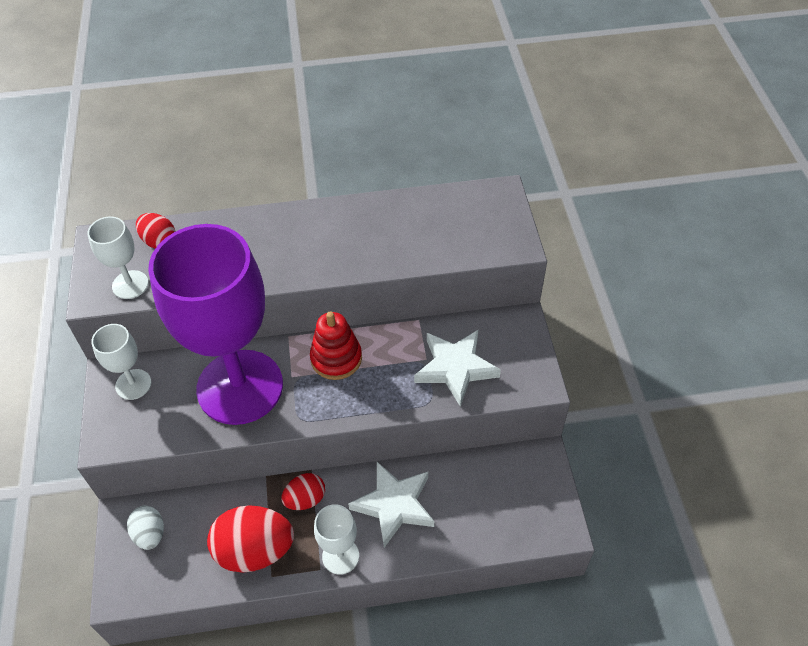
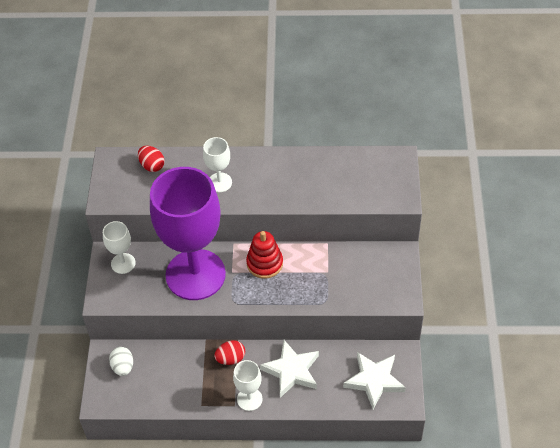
camera: 10 degrees right, 0 degrees up
white goblet [87,217,148,299] -> white goblet moved to [203,137,232,192]
red egg [207,505,294,573] -> none
white star [414,330,501,407] -> white star moved to [343,352,406,409]

